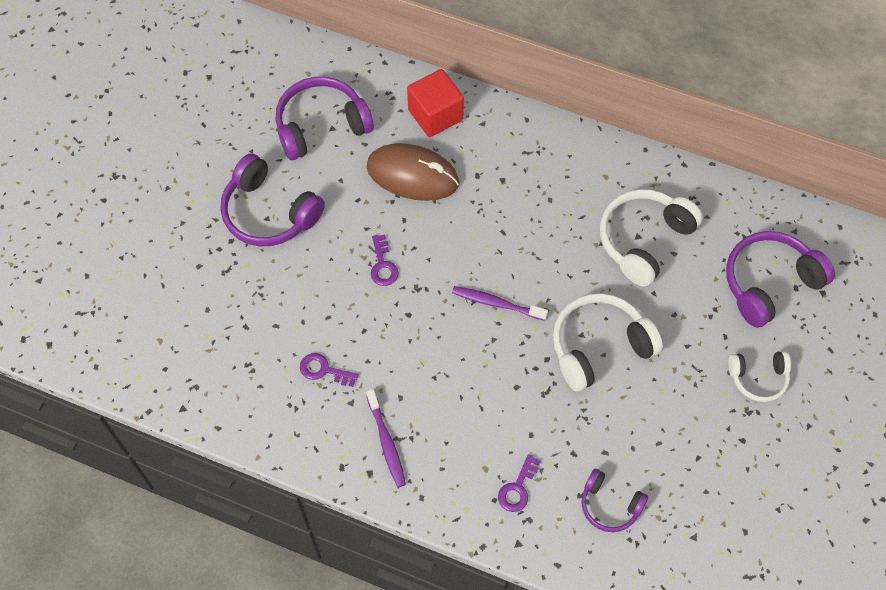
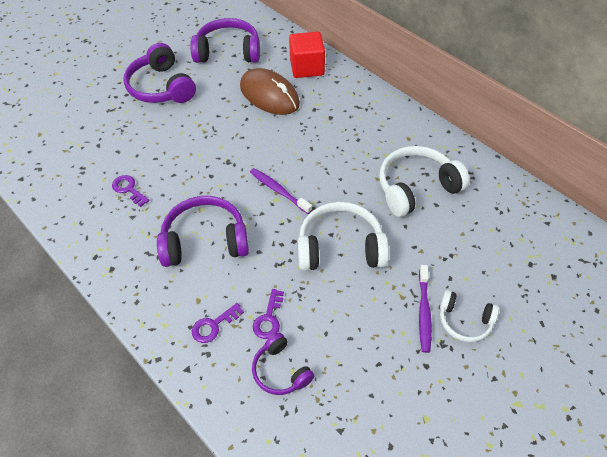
camera: 25 degrees right, 10 degrees down
purple toothbrush [366,389,406,488] -> purple toothbrush moved to [419,265,432,353]
purple key [371,235,399,286] -> purple key moved to [253,289,284,339]
purple headphones [726,231,835,328] -> purple headphones moved to [157,196,249,267]

